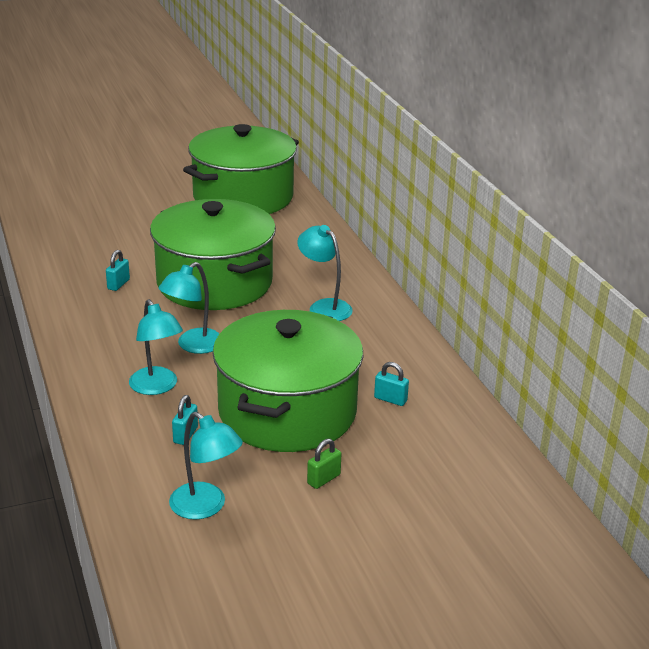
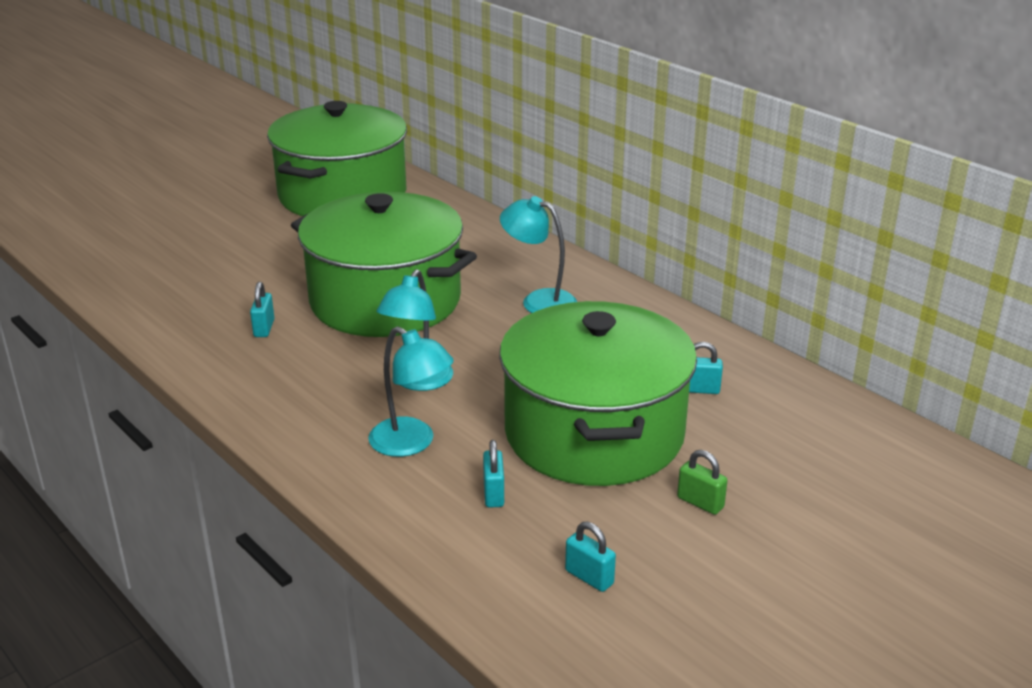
camera: 20 degrees left, 0 degrees up
turquoise lamp [169,412,243,520] -> turquoise padlock [565,522,616,592]
green padlock [307,439,341,489] -> green padlock turned 75 degrees counterclockwise [677,450,728,515]

